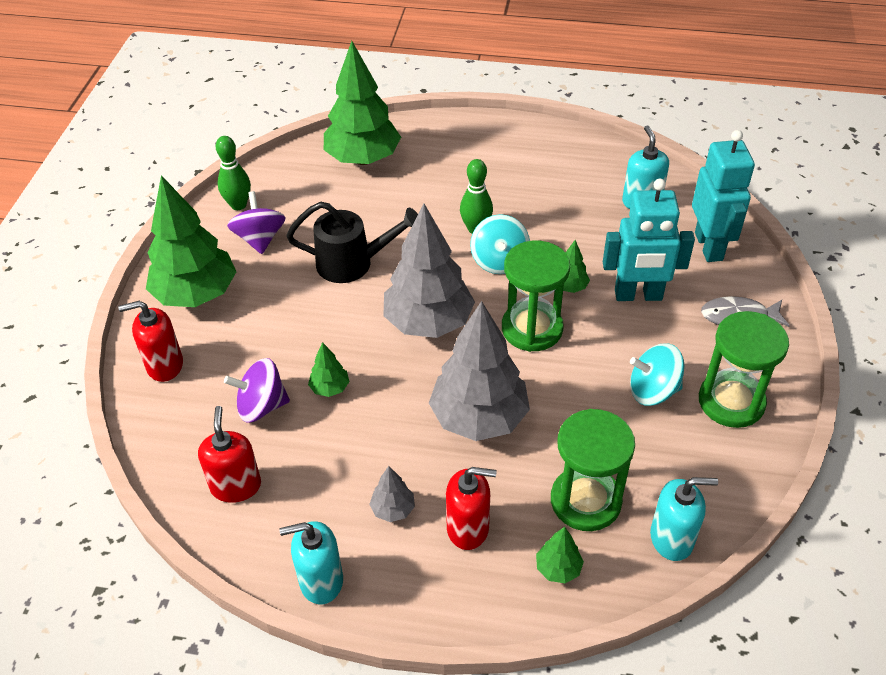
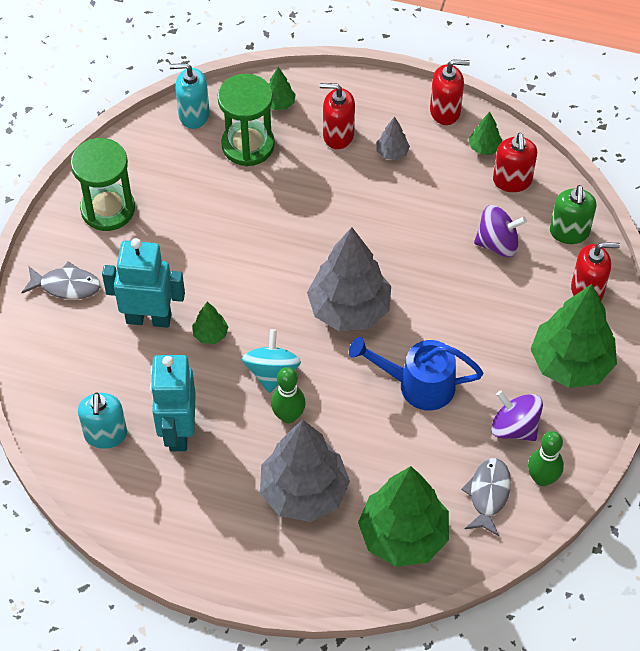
camera: 175 degrees left, 10 degrees up
purple spinning top [227,191,286,254] -> purple spinning top turned 135 degrees clockwise [491,390,543,441]
turquoise soap dispenser [279,521,343,604] -> red soap dispenser [430,59,470,125]
black watering can [286,202,418,283] -> blue watering can [349,337,483,411]
green tree [308,342,349,397] -> green tree moved to [469,112,502,155]
grey tree [429,301,530,441] -> grey tree moved to [260,420,350,522]
green hourglass [502,241,570,352] -> none
turquoise spinning top [630,343,685,406] -> none
turquoise robot [692,130,755,262] -> turquoise robot moved to [150,355,196,451]
none -> grey fish [461,458,511,536]
none -> green soap dispenser [550,185,597,244]

